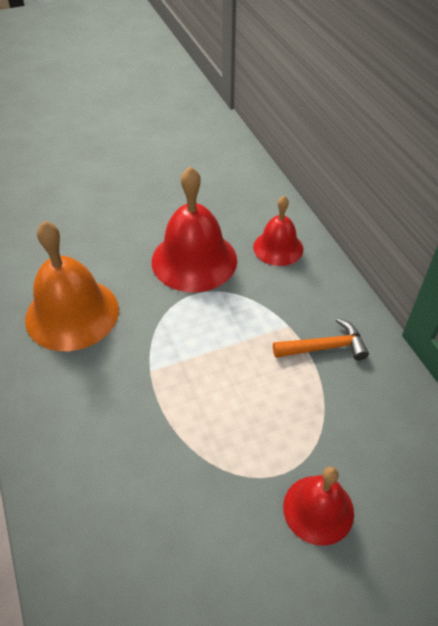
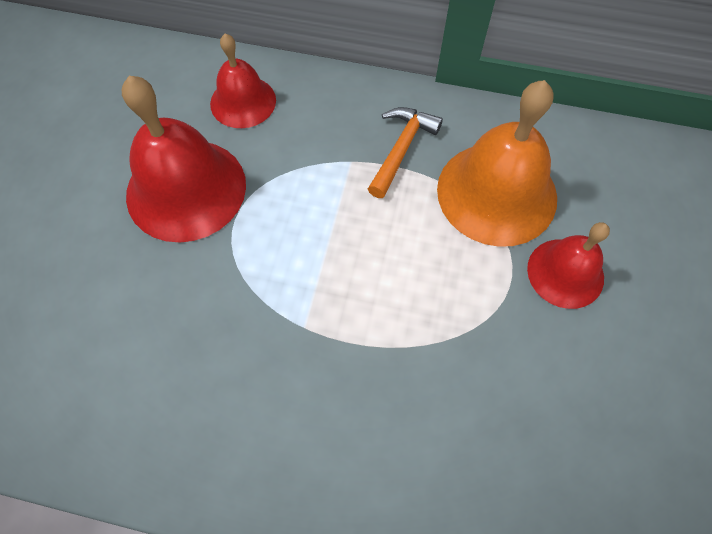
camera: 55 degrees left, 15 degrees up
orange bell [25,221,119,351] -> orange bell moved to [437,80,557,247]

